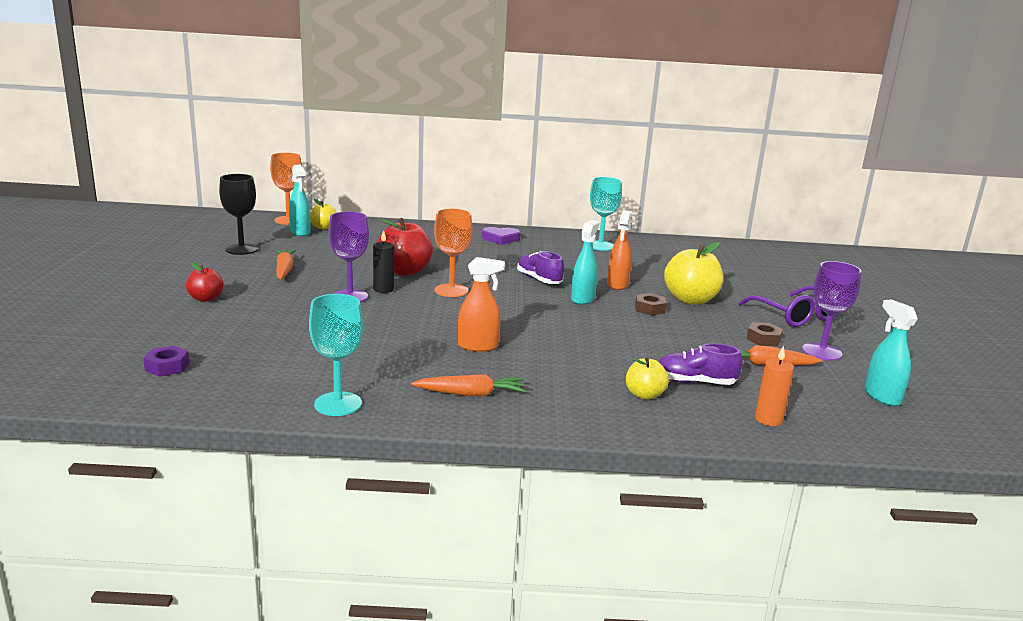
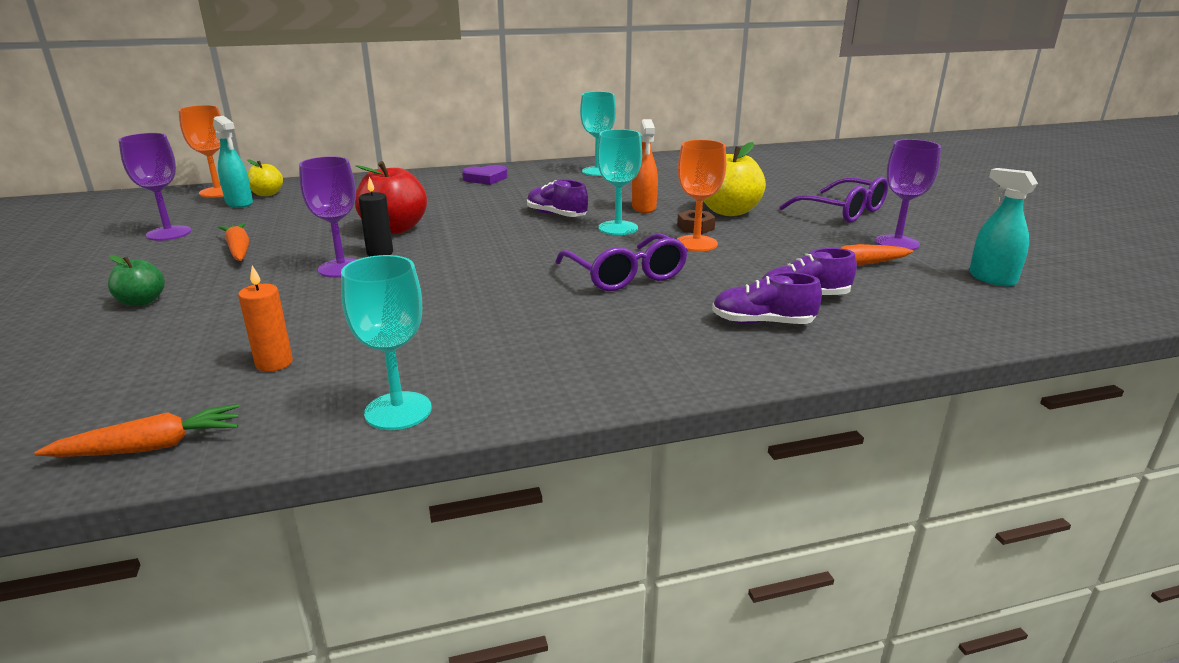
camera: 15 degrees left, 5 degrees up
purple nut [143,346,189,377] -> none
red apple [186,262,224,302] -> green apple [108,255,165,306]
black goblet [219,174,258,255] -> purple goblet [118,133,192,241]
orange carrot [411,374,526,396] -> orange carrot moved to [35,404,239,457]
orange goblet [434,208,472,297] -> orange goblet moved to [677,140,726,251]
orange spray bottle [458,257,505,352] -> none
turquoise spray bottle [571,220,600,305] -> turquoise goblet [597,129,642,235]
yellow apple [626,357,669,400] -> purple shoe [712,272,822,324]
brown nut [747,322,783,346] -> none
orange candle [755,346,794,426] -> orange candle moved to [238,265,293,372]
none -> purple glasses [555,233,688,291]

